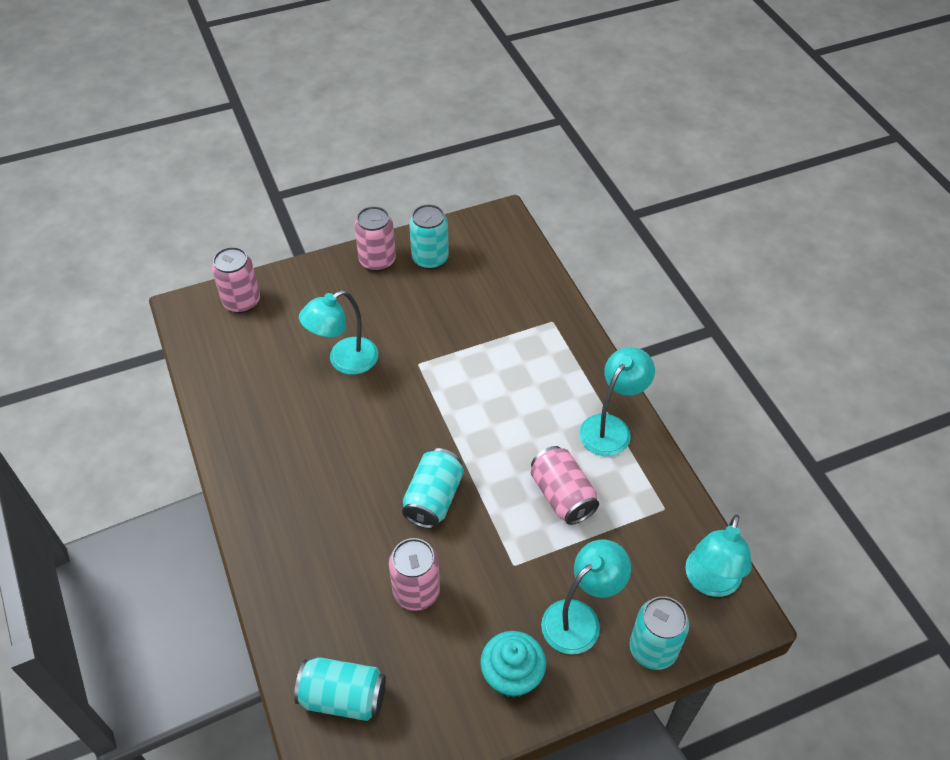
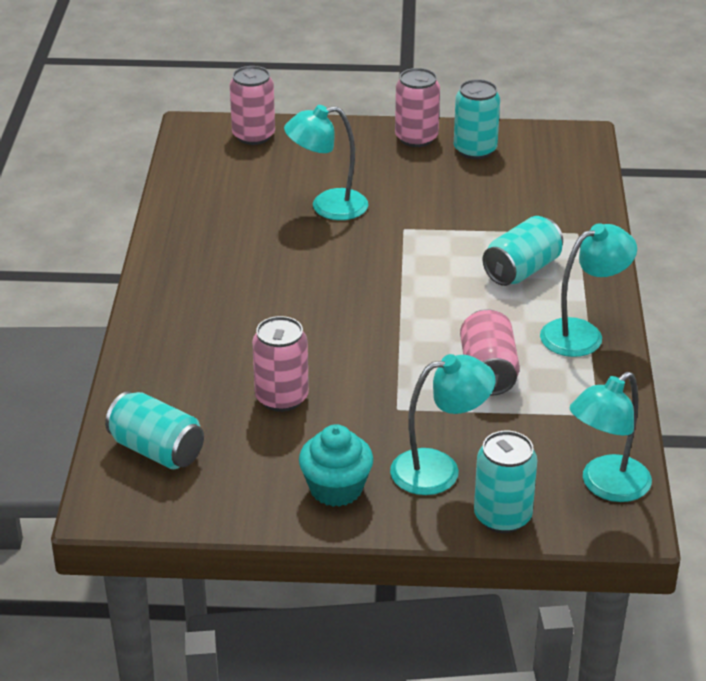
camera: 25 degrees right, 15 degrees down
turquoise can [402,448,464,529] -> turquoise can moved to [482,216,563,286]

